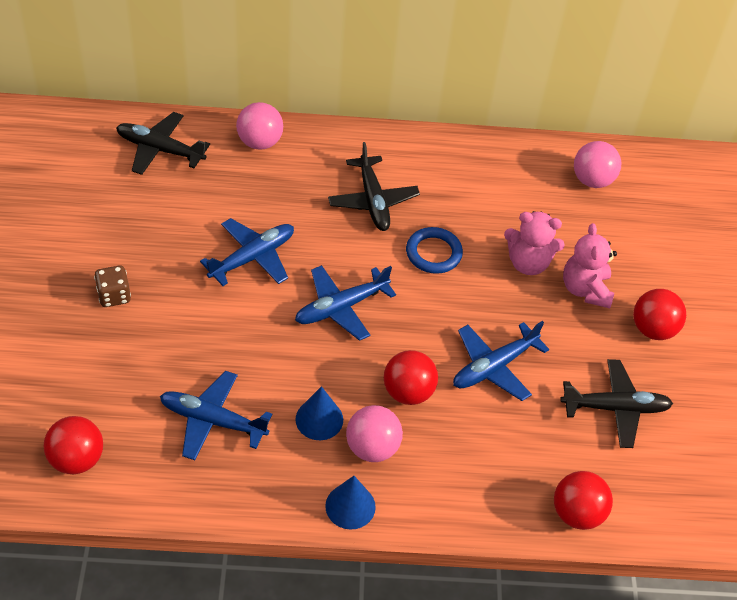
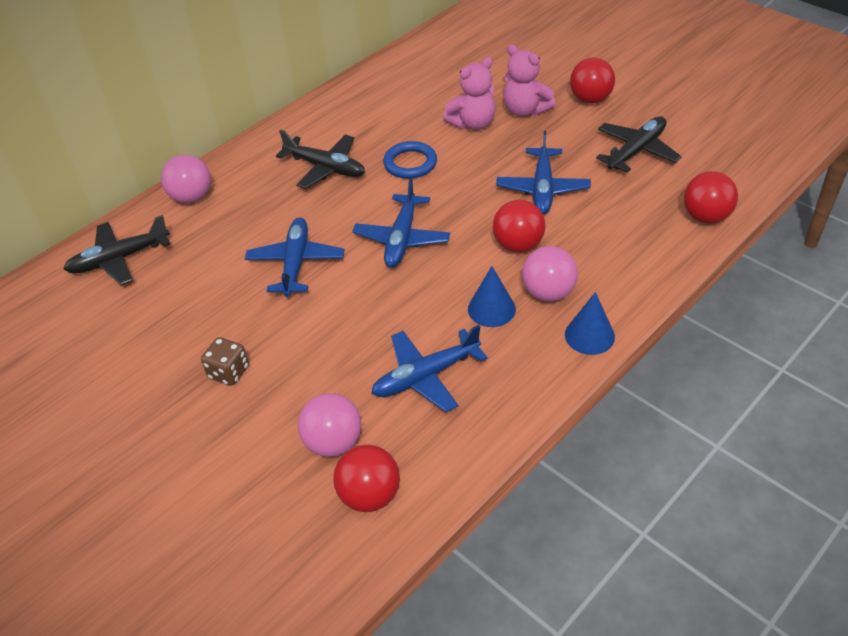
camera: 40 degrees left, 5 degrees down
pink ball [574,141,621,188] -> pink ball moved to [298,393,361,457]

